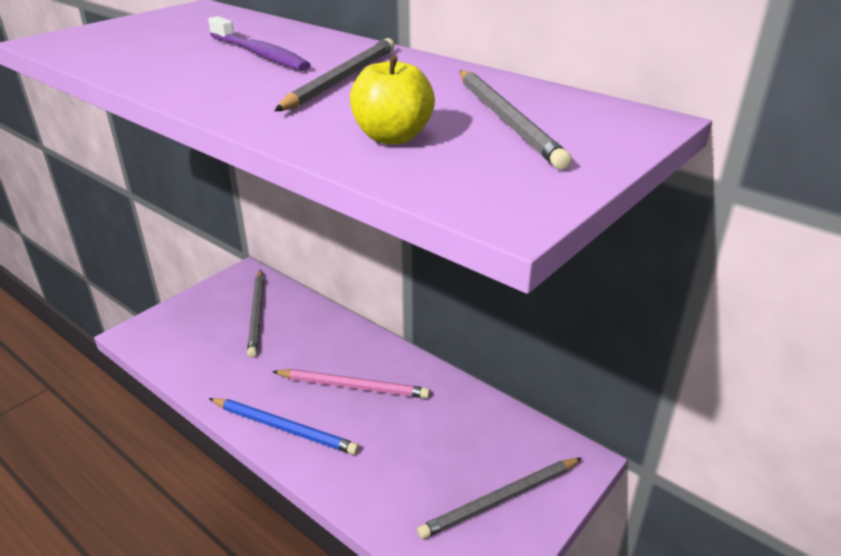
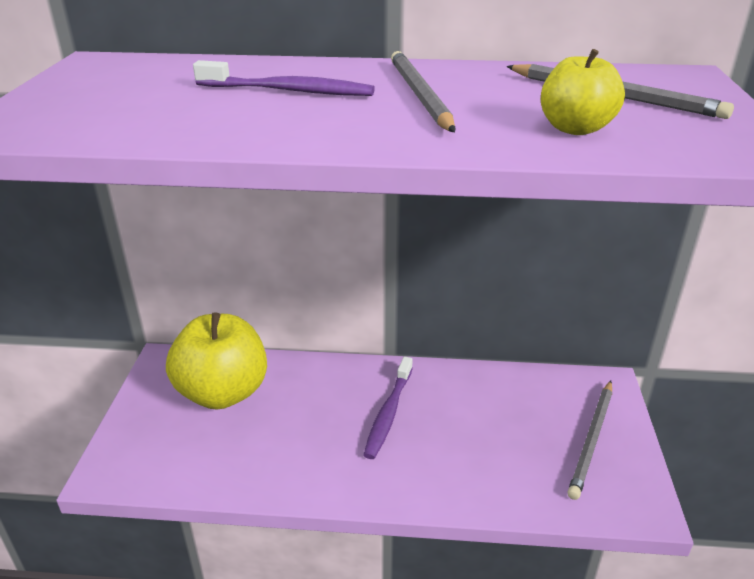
camera: 35 degrees left, 0 degrees up
blue pencil [209,398,359,455] -> none
grey pencil [247,270,264,358] -> yellow apple [166,312,267,410]
pink pencil [272,369,430,398] -> purple toothbrush [364,356,413,459]

